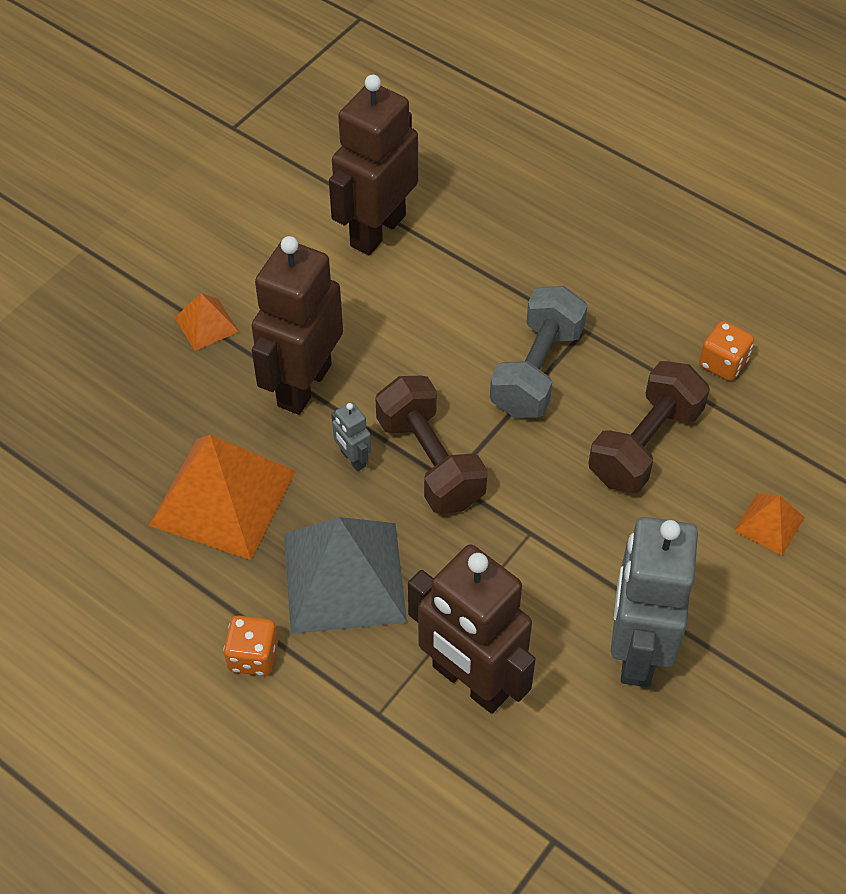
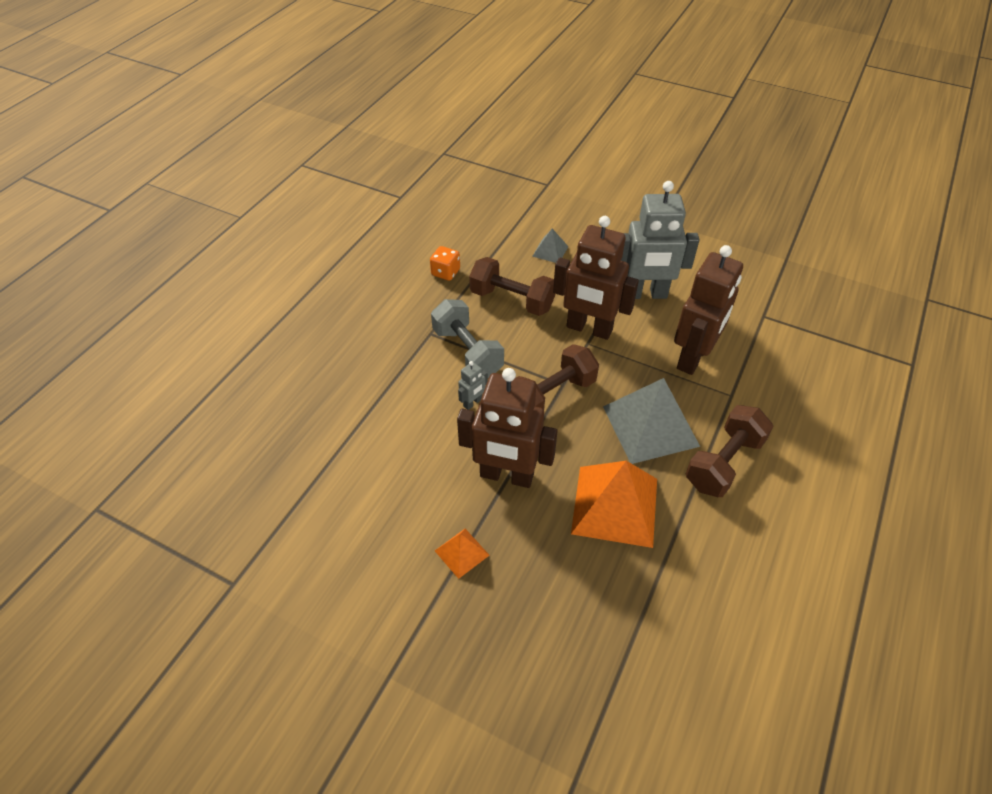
camera: 100 degrees left, 5 degrees down
orange dice [224,616,278,676] -> brown dumbbell [686,405,774,497]
brown robot [329,75,418,255] -> brown robot moved to [553,216,639,340]
grey robot [331,402,371,471] -> grey robot moved to [458,361,488,410]
grey dumbbell [490,286,588,418] -> grey dumbbell turned 45 degrees clockwise [431,299,504,378]
orange pyramid [734,493,805,556] -> grey pyramid [532,229,568,263]

